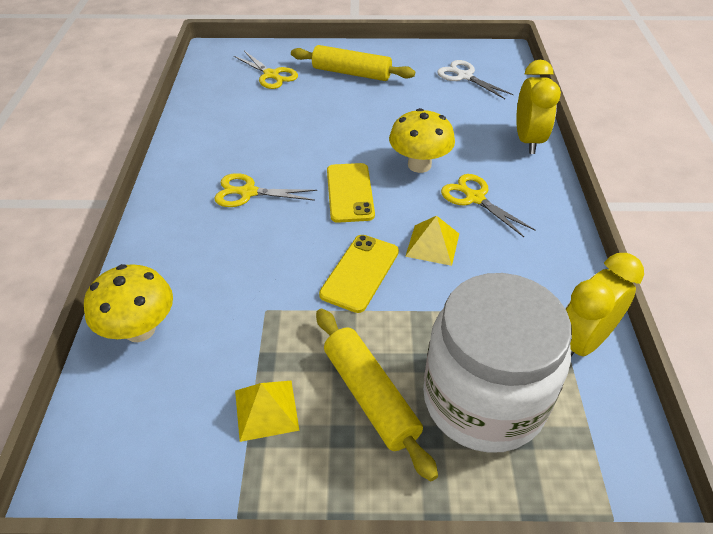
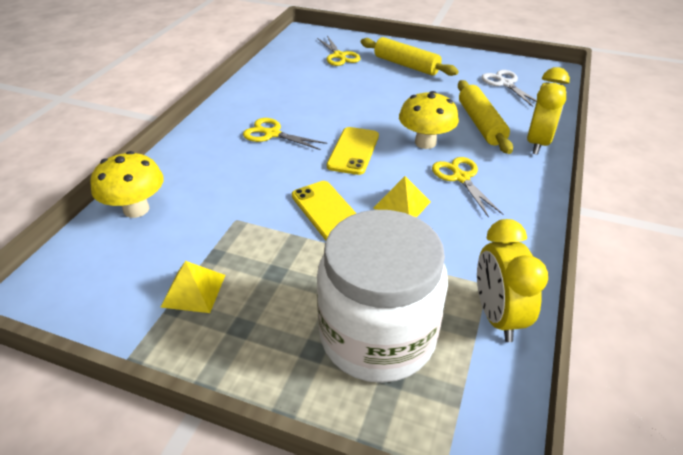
camera: 20 degrees right, 5 degrees down
yellow rolling pin [316,309,438,481] -> yellow rolling pin moved to [458,80,513,154]
yellow phone [319,235,399,313] -> yellow phone turned 75 degrees counterclockwise [292,181,357,240]
yellow clock [565,253,644,356] -> yellow clock turned 75 degrees counterclockwise [477,219,548,342]

